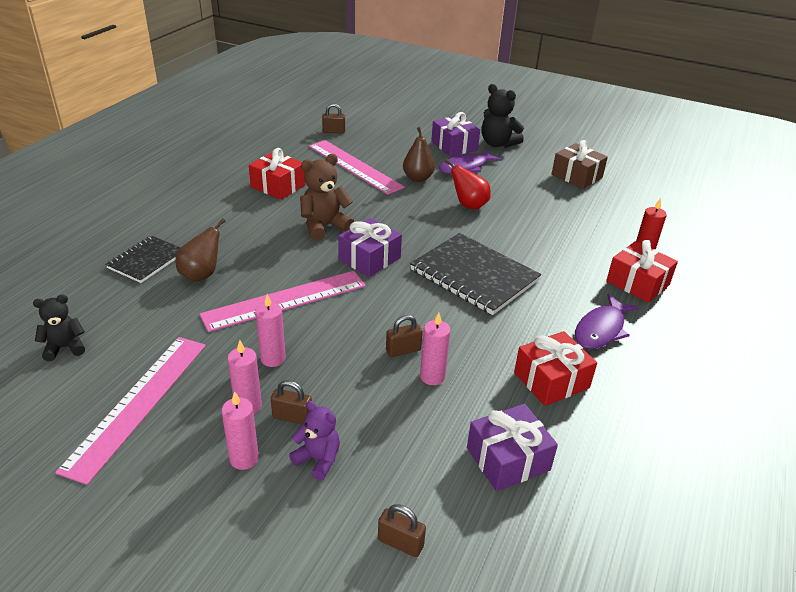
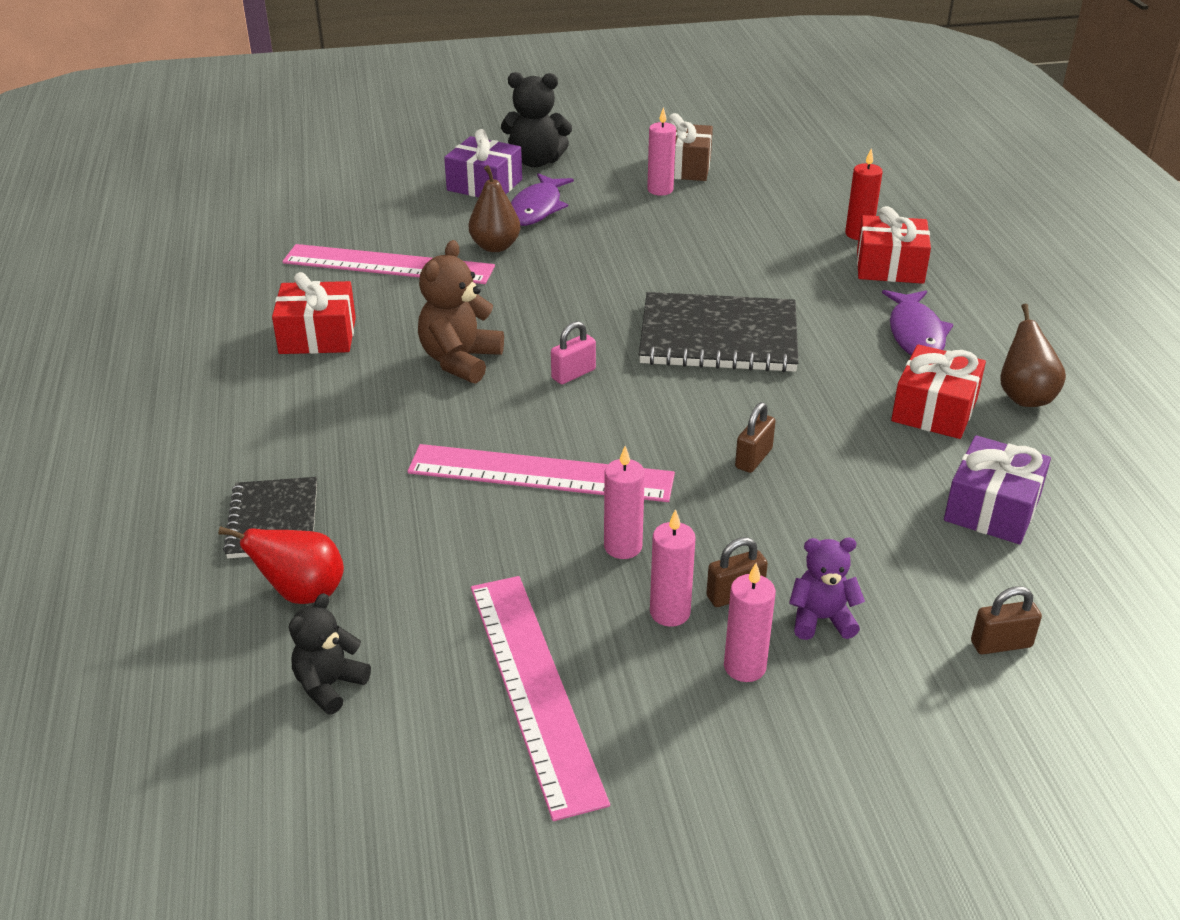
camera: 35 degrees left, 0 degrees up
brown pear [175,218,226,282] -> brown pear moved to [1000,304,1066,407]
pink ruler [199,271,366,332] -> pink ruler turned 75 degrees clockwise [407,444,675,502]
brown padlock [322,103,345,133] -> none
purple gift [338,218,402,277] -> pink padlock [551,321,596,384]
pink candle [420,312,451,385] -> pink candle moved to [647,107,676,196]
red pear [445,159,491,210] -> red pear moved to [218,526,344,604]

